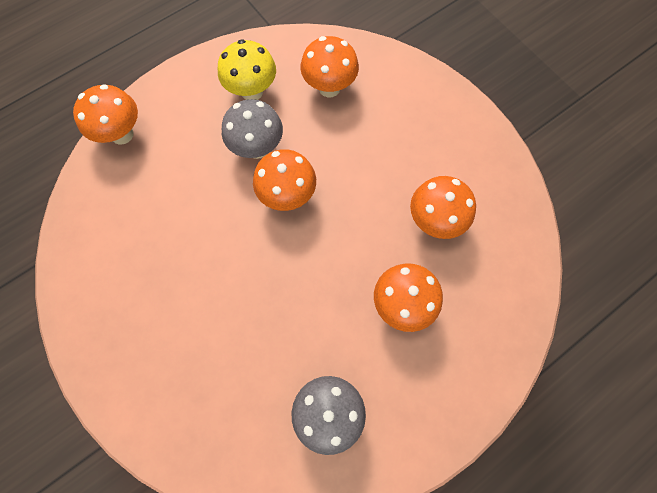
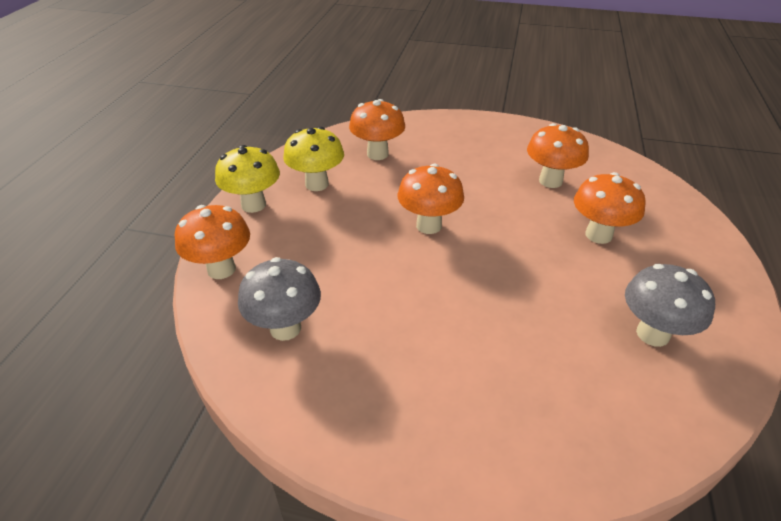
camera: 40 degrees left, 30 degrees down
grey mushroom [222,99,283,159] -> grey mushroom moved to [238,257,321,341]
none -> yellow mushroom [215,145,280,213]

